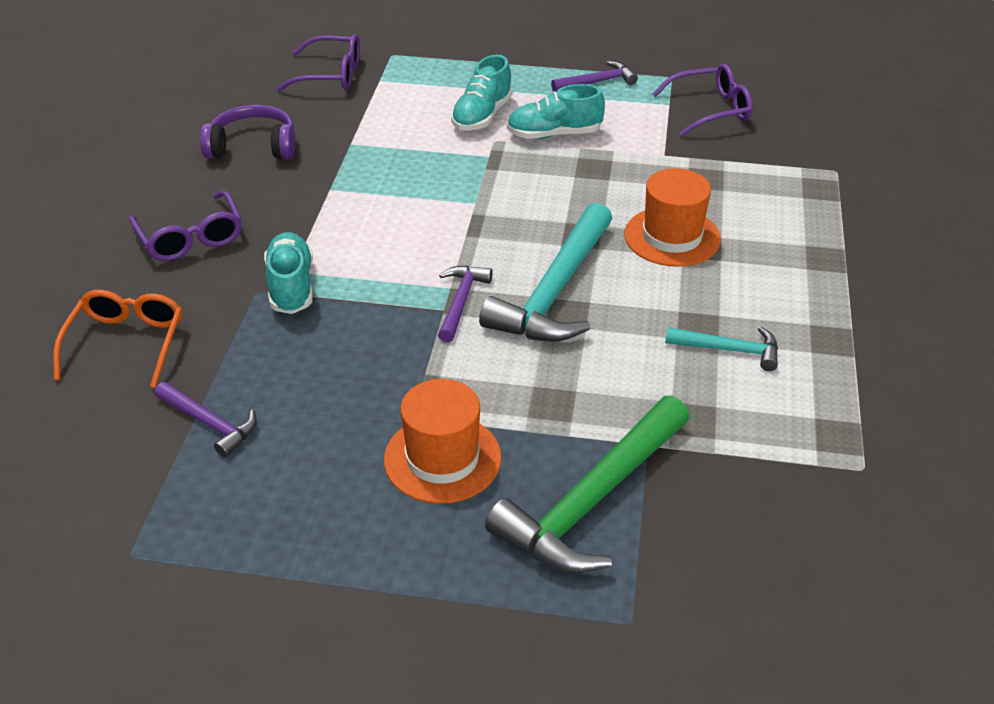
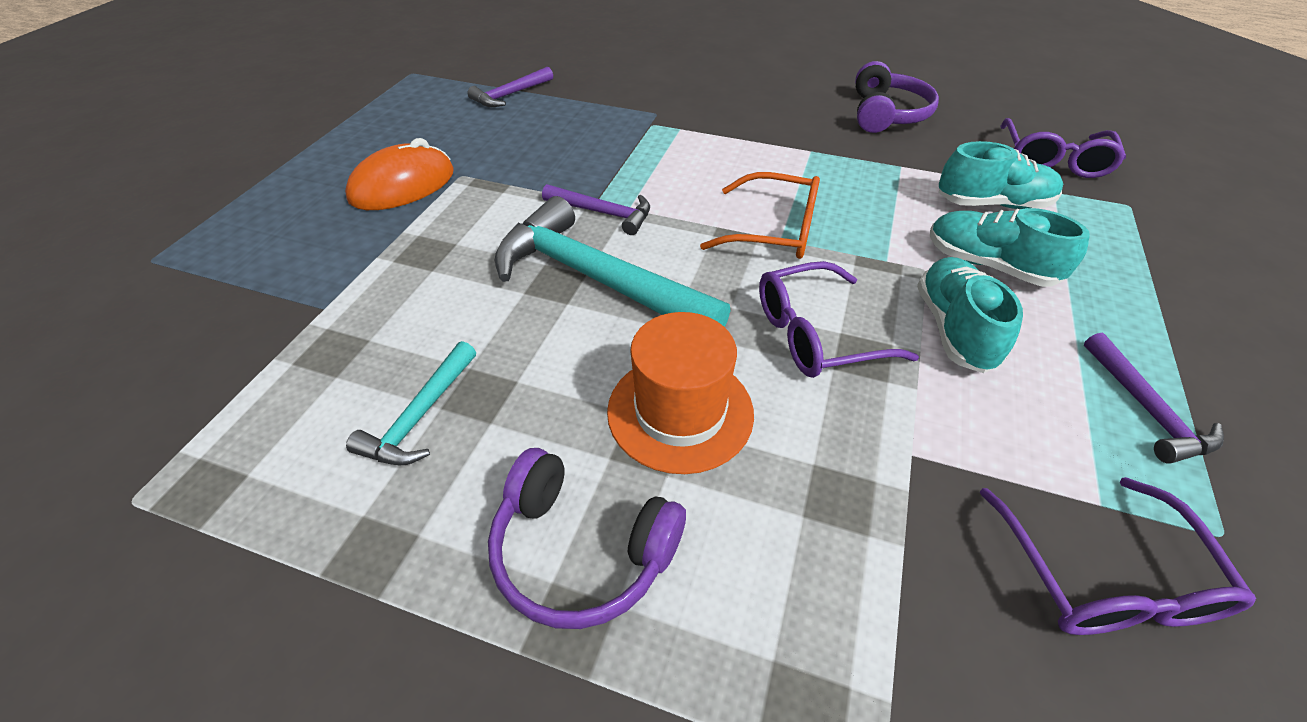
camera: 100 degrees right, 5 degrees up
orange glasses [53,290,182,388] -> orange glasses moved to [700,172,820,259]
purple glasses [129,191,242,261] -> purple glasses moved to [759,261,919,378]
turquoise shoe [264,232,313,314] -> turquoise shoe moved to [939,141,1063,209]
orange hat [384,379,502,504] -> orange mouse [345,138,454,210]
green hammer [485,395,690,573] -> none
none -> purple headphones [488,448,686,629]

